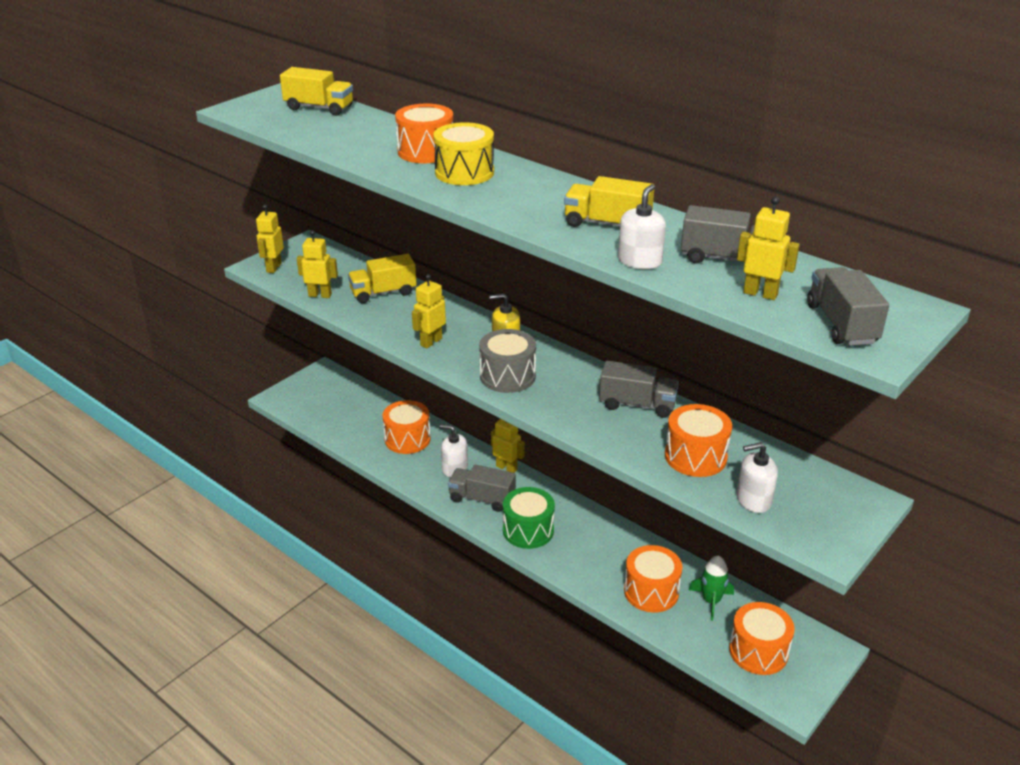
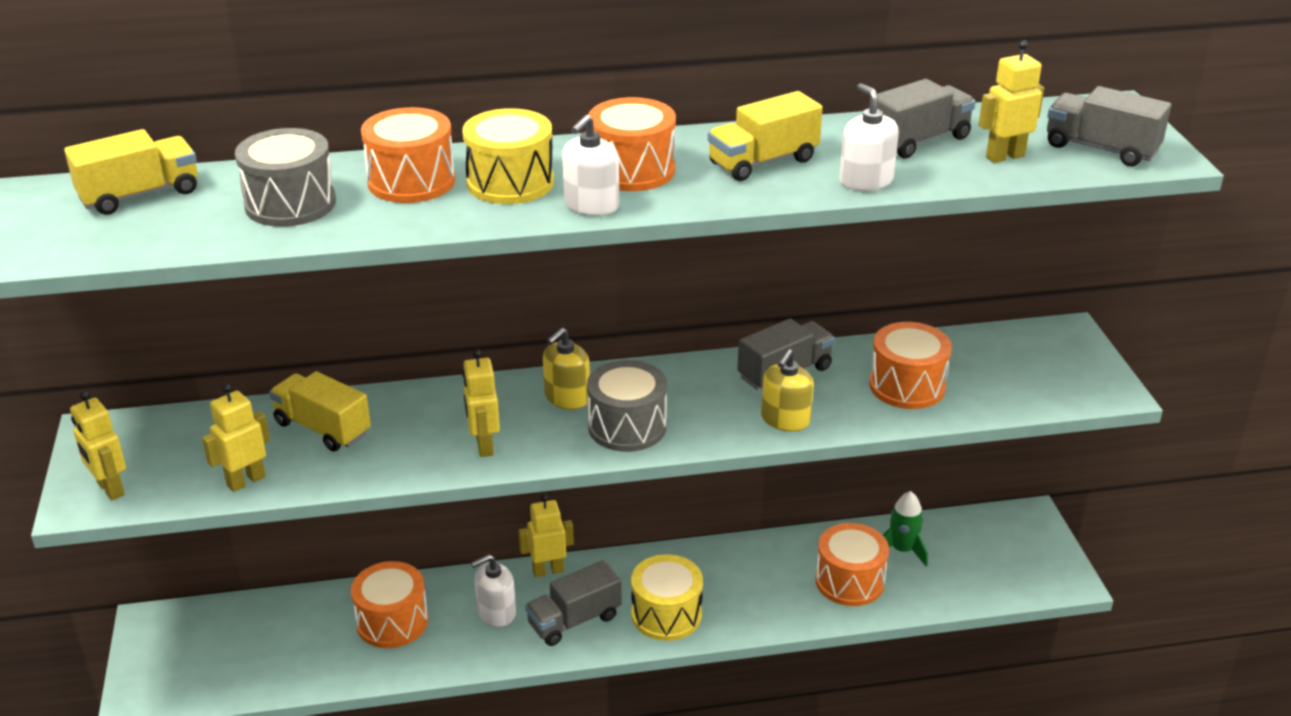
camera: 50 degrees left, 0 degrees up
yellow truck [348,254,417,303] -> yellow truck turned 105 degrees clockwise [269,371,371,451]
green drum [503,487,555,549] -> yellow drum [631,554,703,641]
orange drum [729,602,795,675] -> orange drum moved to [588,97,676,191]
white soap dispenser [737,442,778,513] -> white soap dispenser moved to [562,114,619,216]
none -> grey drum [235,128,336,227]
none -> yellow soap dispenser [761,349,814,431]

